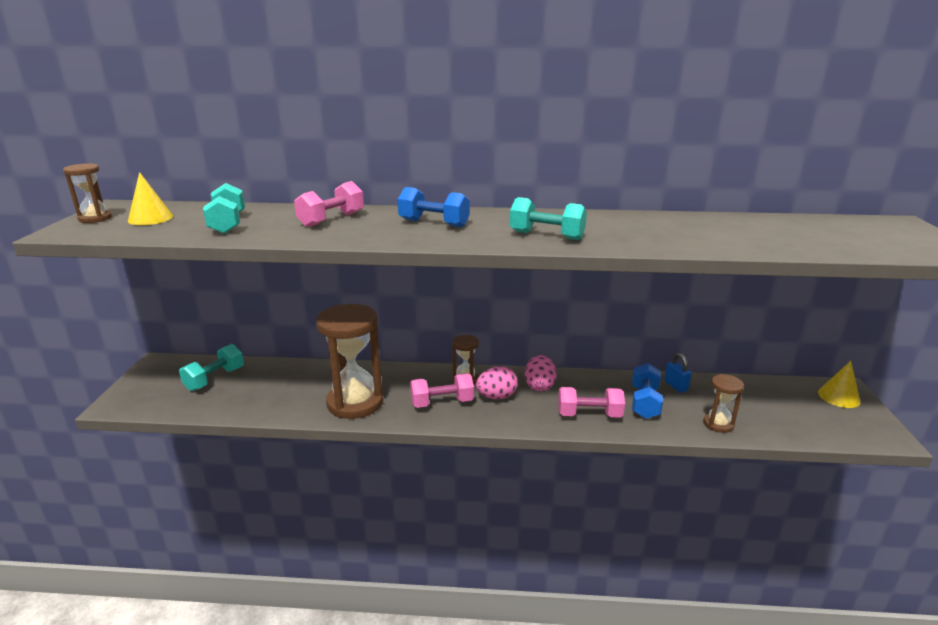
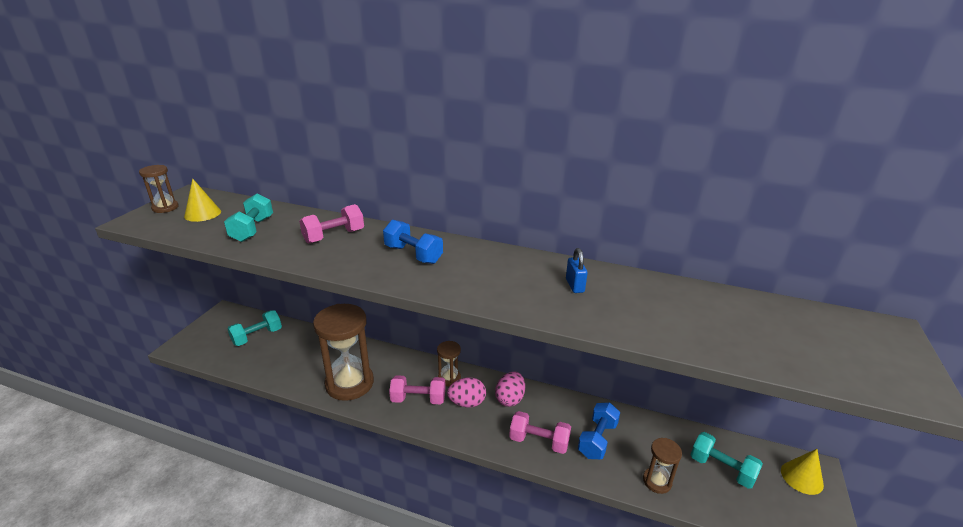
camera: 15 degrees right, 5 degrees up
turquoise dumbbell [510,197,587,240] -> turquoise dumbbell moved to [690,432,763,489]
blue padlock [664,353,692,393] -> blue padlock moved to [566,248,588,293]

